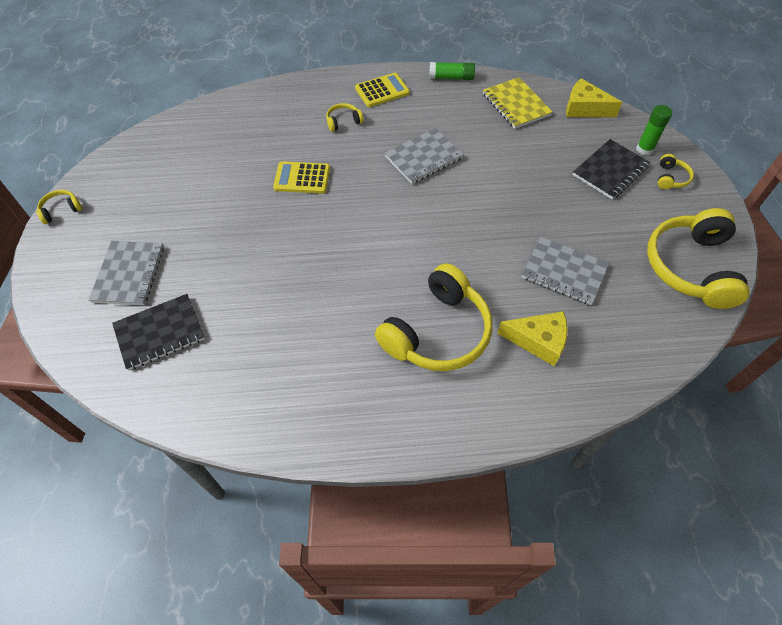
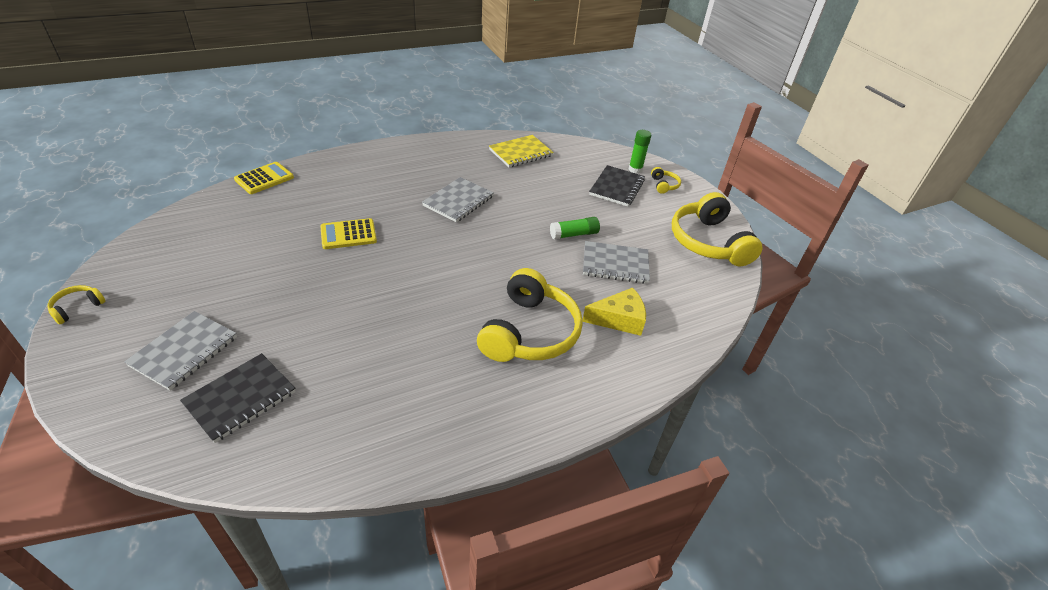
camera: 25 degrees left, 15 degrees down
grey notebook [89,241,164,305] -> grey notebook turned 45 degrees clockwise [124,311,237,391]
yellow headphones [326,103,364,132] -> none
yellow calculator [355,73,410,107] -> yellow calculator moved to [234,162,294,194]
green glue stick [429,62,475,80] -> green glue stick moved to [550,217,600,239]
yellow notebook [483,77,553,129] -> yellow notebook turned 75 degrees counterclockwise [489,135,554,167]
yellow cheese [566,78,622,117] -> none

